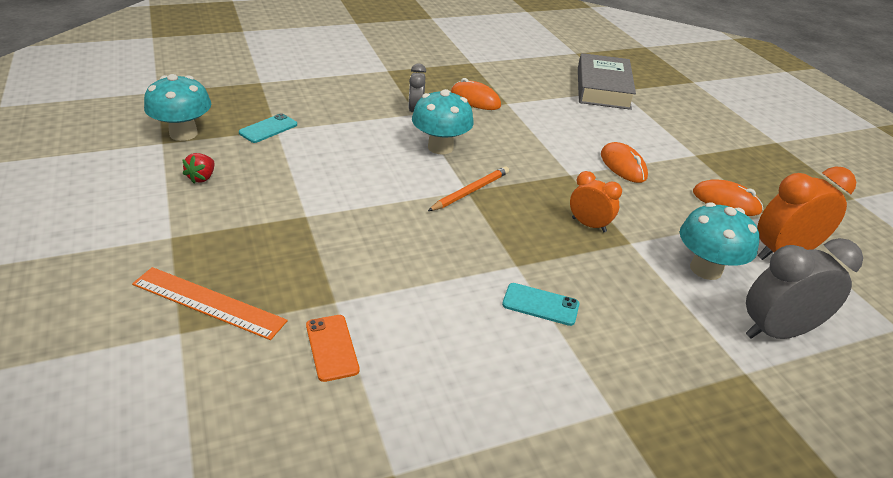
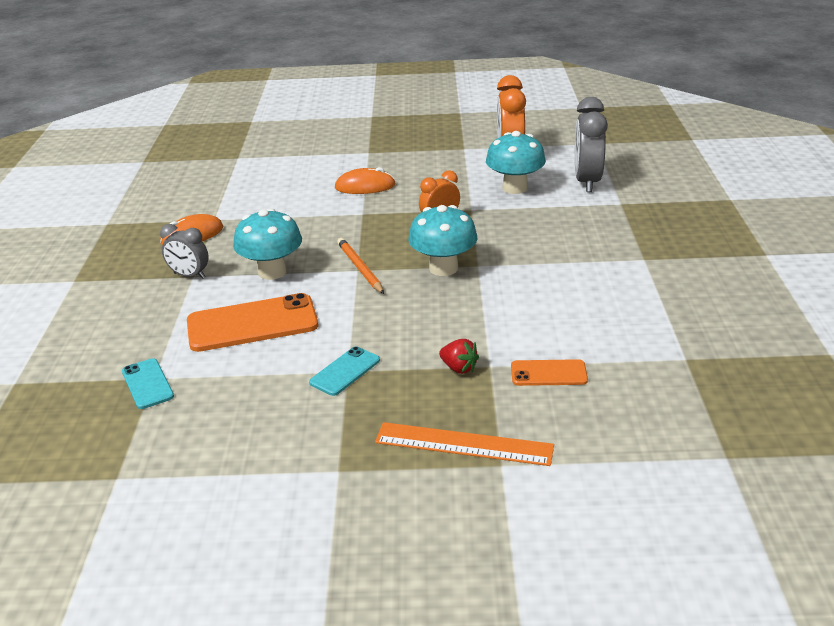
camera: 65 degrees left, 5 degrees down
orange ruler [132,267,288,340] -> orange ruler turned 60 degrees clockwise [375,422,554,466]
turquoise mushroom [144,74,211,141] -> turquoise mushroom moved to [408,205,477,276]
red strawberry [182,153,215,183] -> red strawberry moved to [439,339,479,374]
turquoise phone [502,283,579,326] -> turquoise phone moved to [309,346,380,396]
grey book [578,53,636,110] -> none
orange mouse [693,179,763,216] -> none
none -> orange phone [187,293,318,352]

